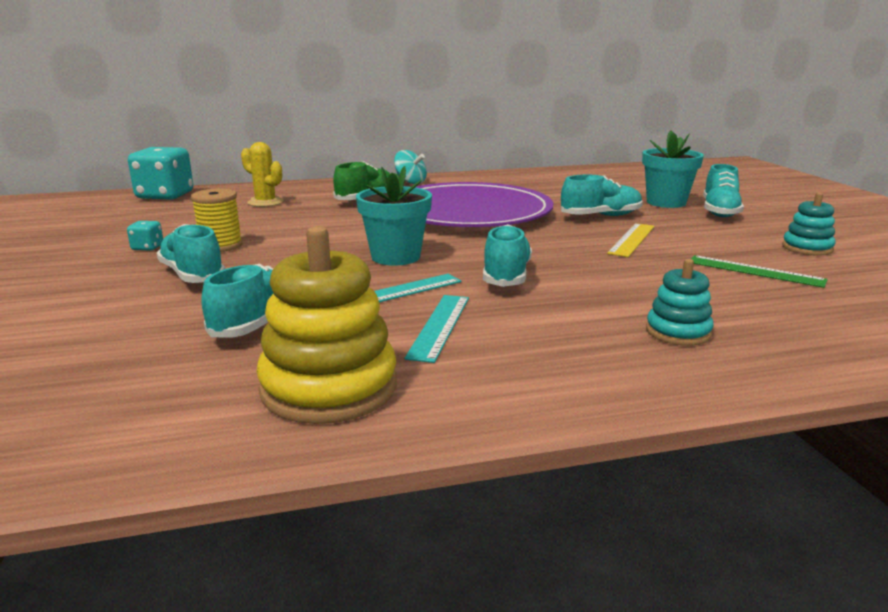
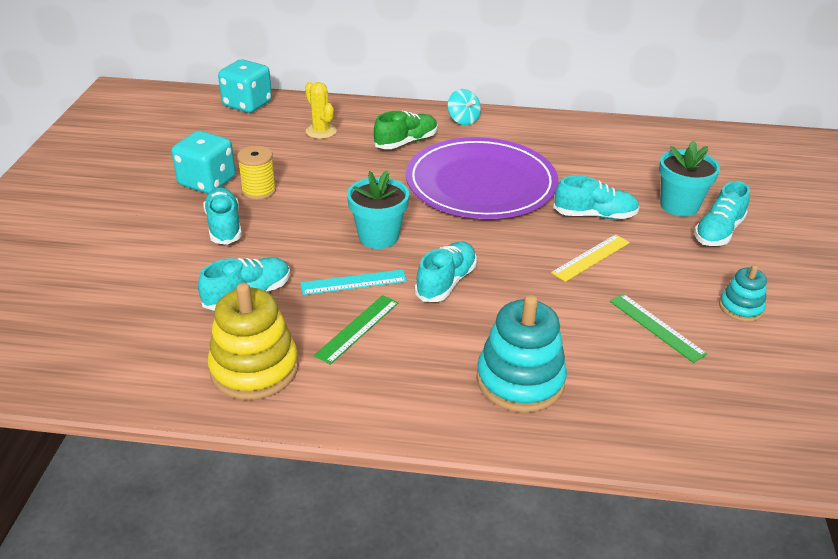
camera: 20 degrees right, 15 degrees up
turquoise dice [127,221,163,251] -> turquoise dice [171,131,236,194], size x2.31
turquoise ruler [405,295,469,363] -> green ruler [314,295,398,365]
turquoise stacking toy [646,259,714,346] -> turquoise stacking toy [476,295,567,413], size x1.84

